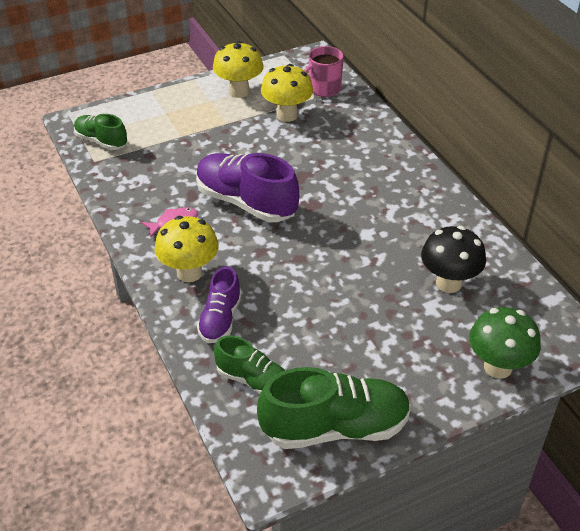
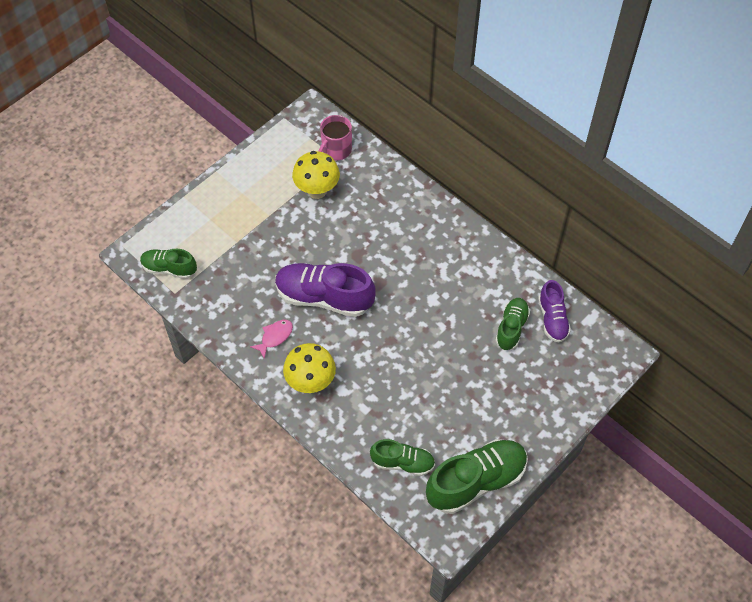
camera: 20 degrees left, 15 degrees up
purple shoe [197,267,242,343] -> purple shoe moved to [538,280,571,342]
yellow mushroom [213,41,264,98] -> none
black mushroom [421,226,486,293] -> green shoe [495,298,530,350]
green mushroom [469,307,541,379] -> none

